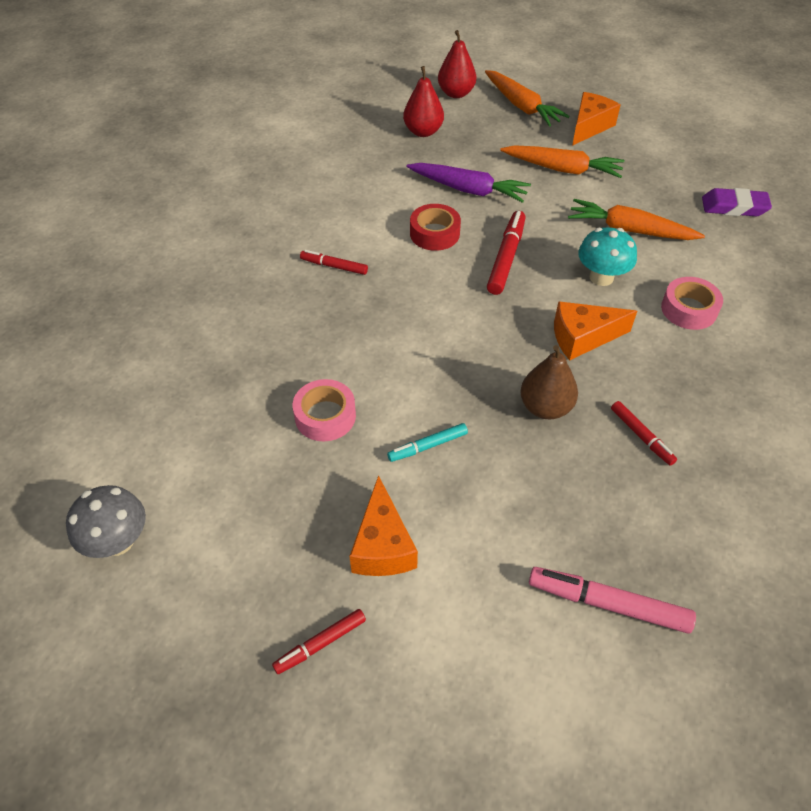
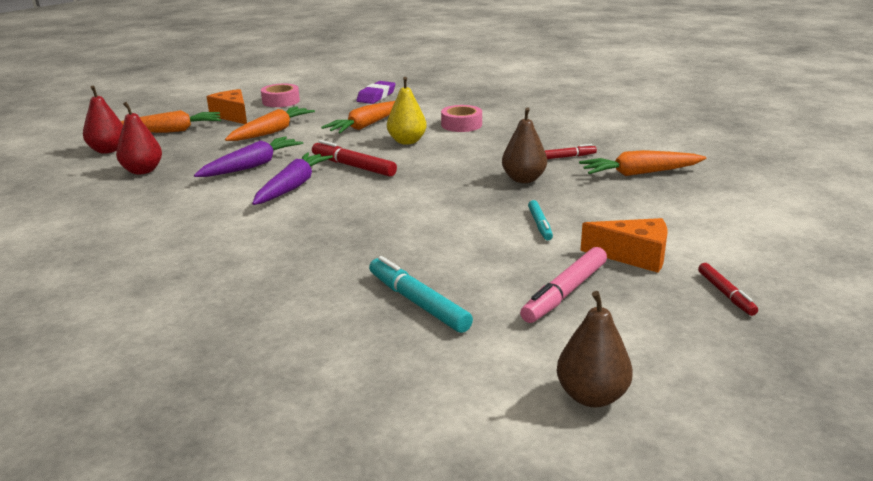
camera: 70 degrees left, 25 degrees down
grey mushroom [66,485,146,558] -> brown pear [557,291,633,407]
pink tape [293,379,356,441] -> pink tape moved to [261,84,300,107]
red marker [300,250,368,275] -> none
red tape [410,204,461,251] -> purple carrot [252,152,333,205]
pink marker [529,567,696,634] -> pink marker moved to [520,247,607,323]
orange cheese [554,301,637,360] -> none
turquoise mushroom [578,227,637,286] -> yellow pear [387,77,427,145]
none -> turquoise marker [369,256,473,333]
none -> orange carrot [579,150,707,176]

